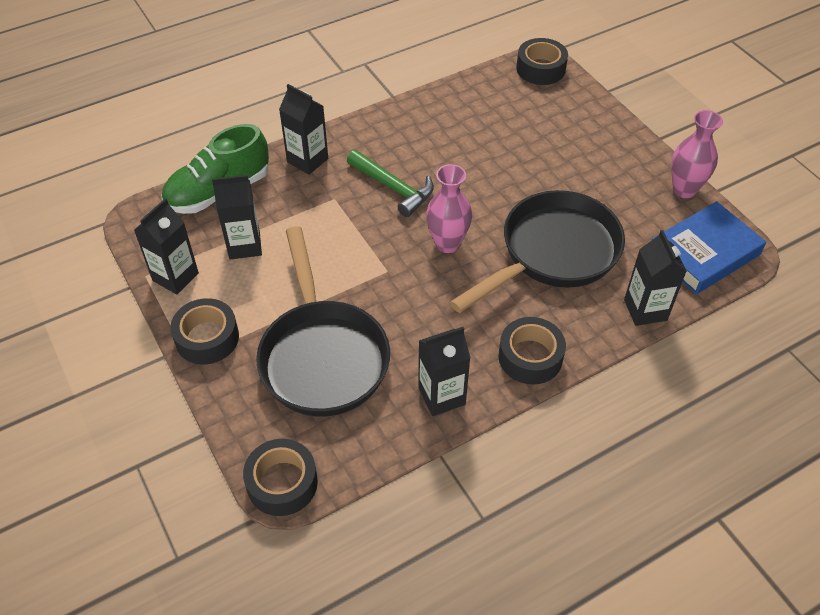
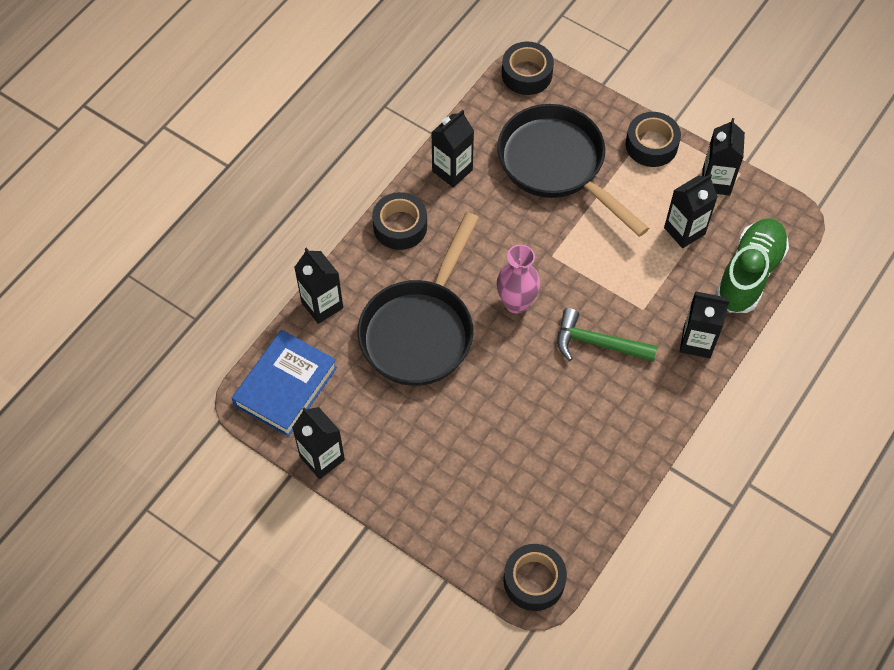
camera: 155 degrees right, 10 degrees up
pink vase [671,110,723,198] -> black carton [292,407,345,479]

